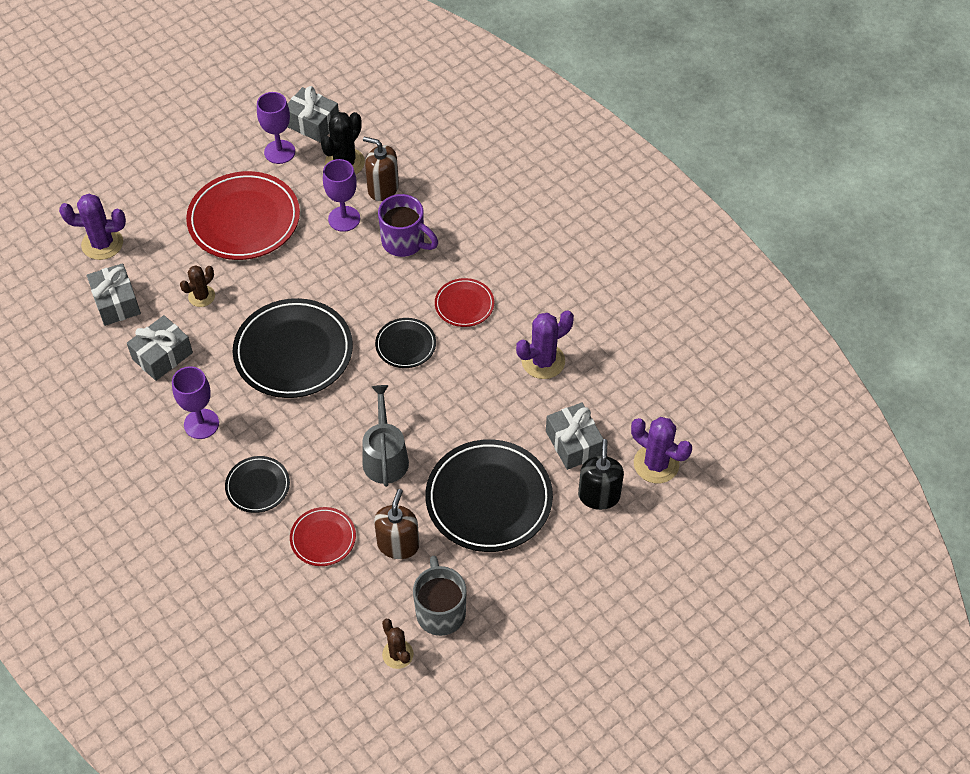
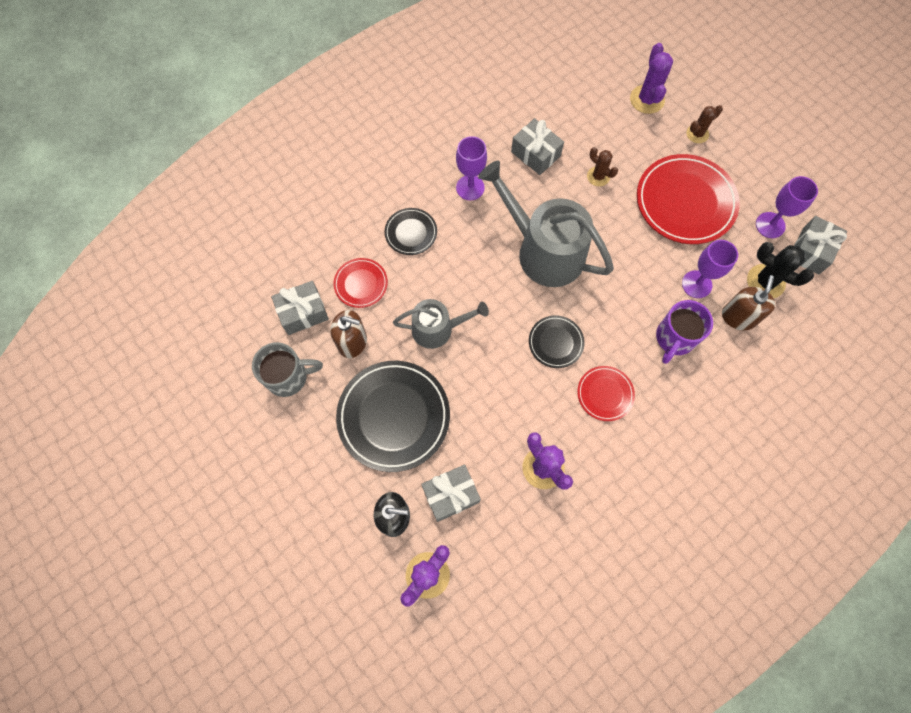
camera: 90 degrees right, 15 degrees up
grey gift [87,263,141,326] -> grey gift moved to [271,281,329,335]
black plate [233,298,353,398] -> grey watering can [478,161,614,287]
brown cactus [382,619,414,669] -> brown cactus moved to [687,105,723,143]

